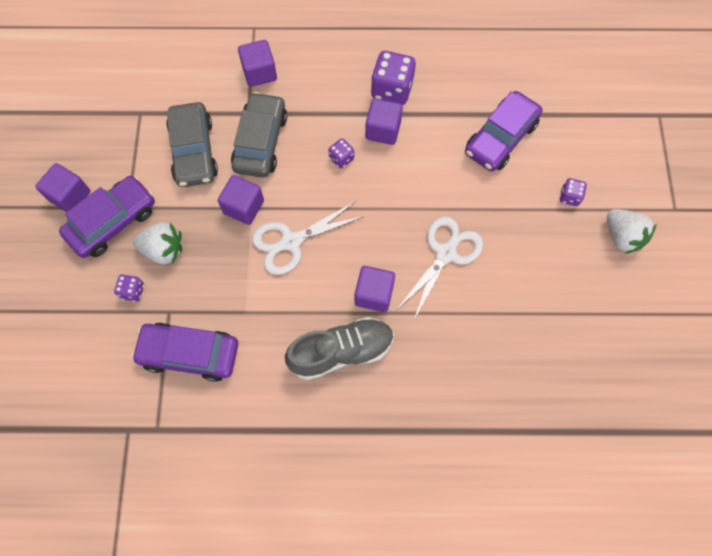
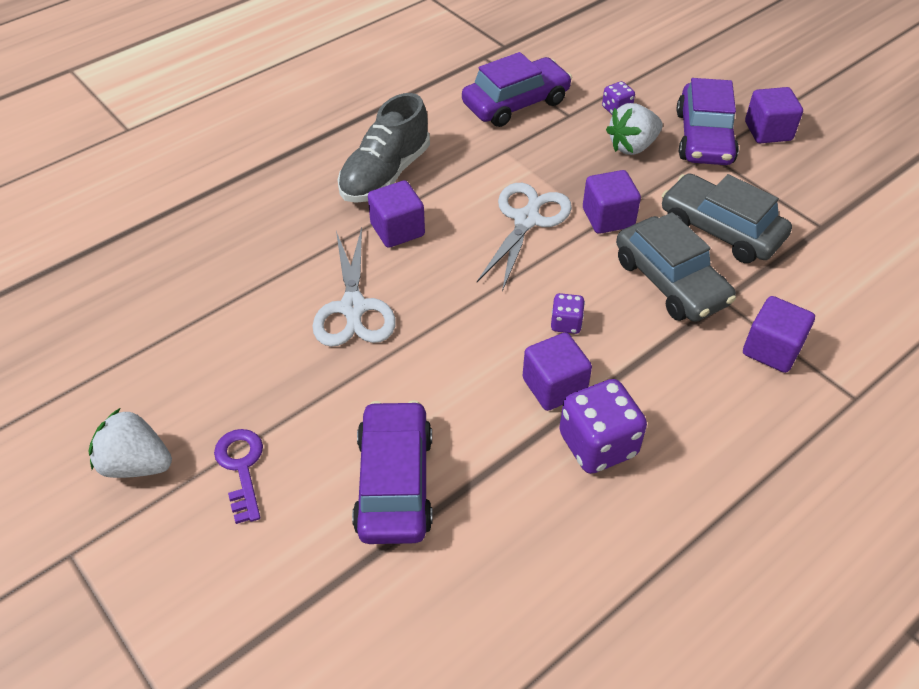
camera: 140 degrees right, 20 degrees down
purple dice [560,178,587,206] -> purple key [214,429,263,524]

